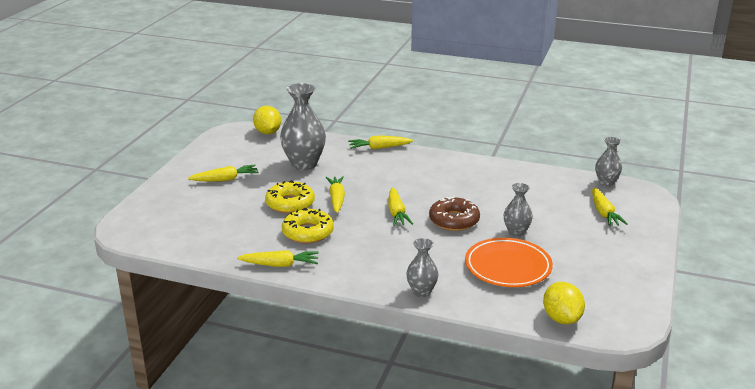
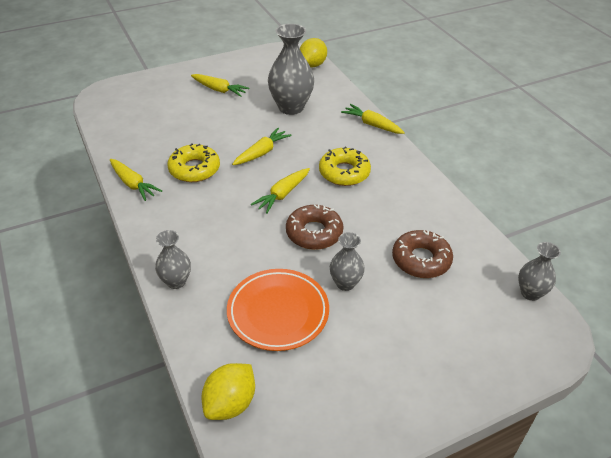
camera: 45 degrees right, 15 degrees up
yellow donut [265,180,315,213] -> yellow donut moved to [319,147,371,186]
yellow carrot [592,188,628,226] -> none
none -> brown donut [392,230,453,278]

